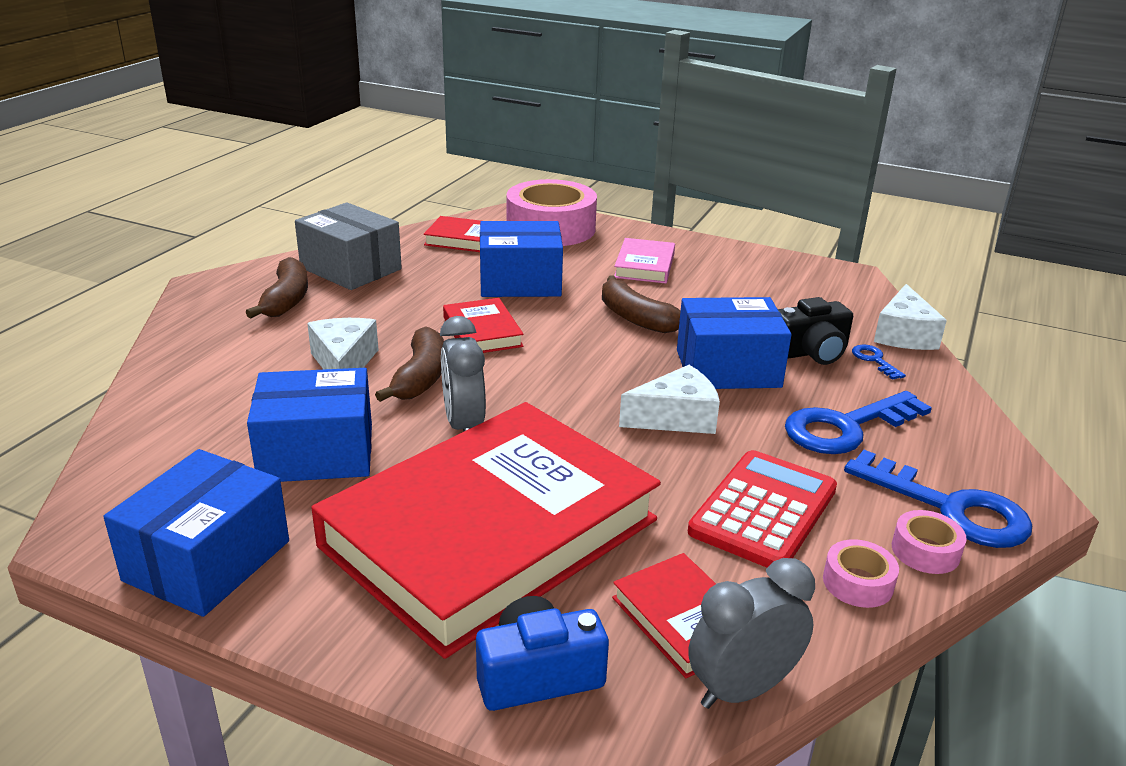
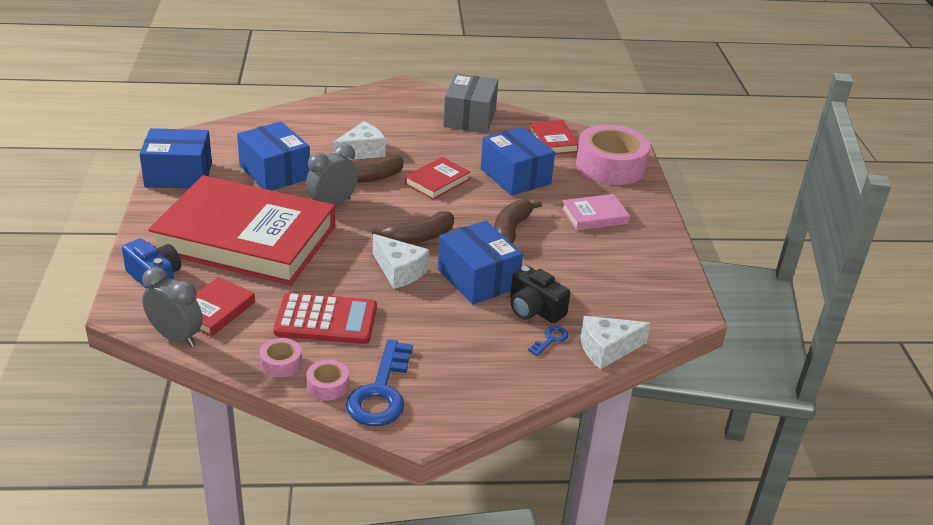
camera: 60 degrees right, 5 degrees up
brown banana [246,257,308,318] -> brown banana moved to [372,211,454,244]
blue key [785,391,932,454] -> none

